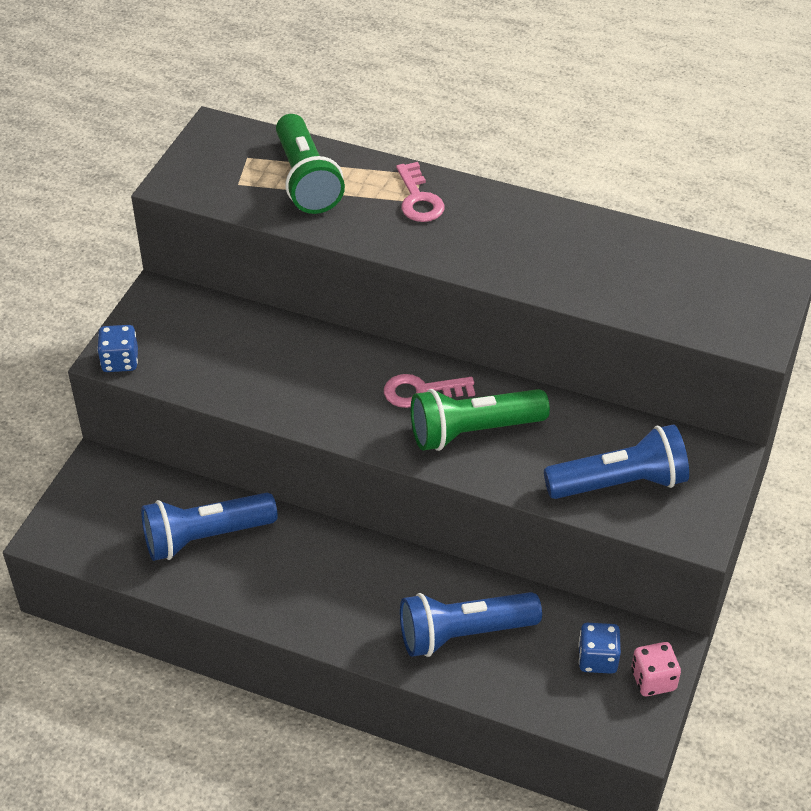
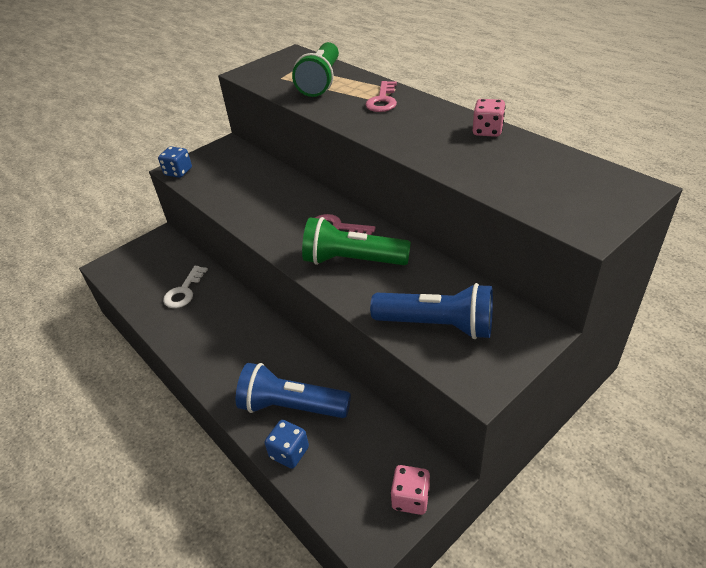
camera: 30 degrees right, 5 degrees down
blue flashlight [141,493,278,561] -> white key [163,266,208,308]
blue dice [578,623,621,674] -> blue dice moved to [265,420,309,469]
none -> pink dice [473,99,505,137]

